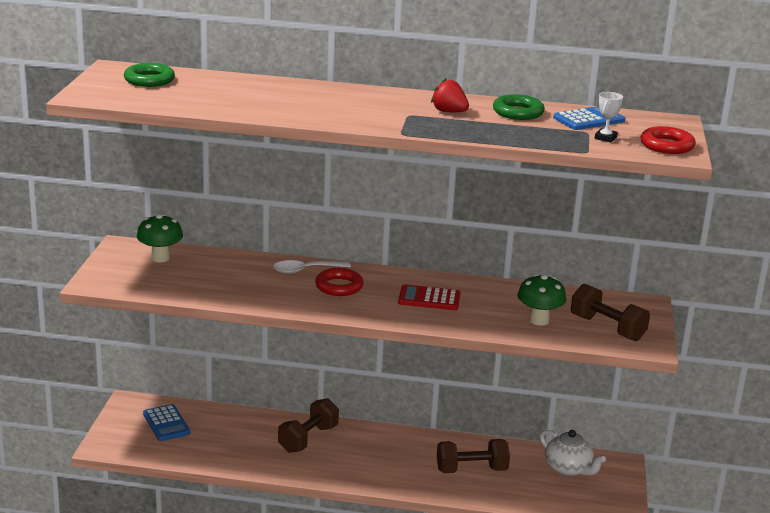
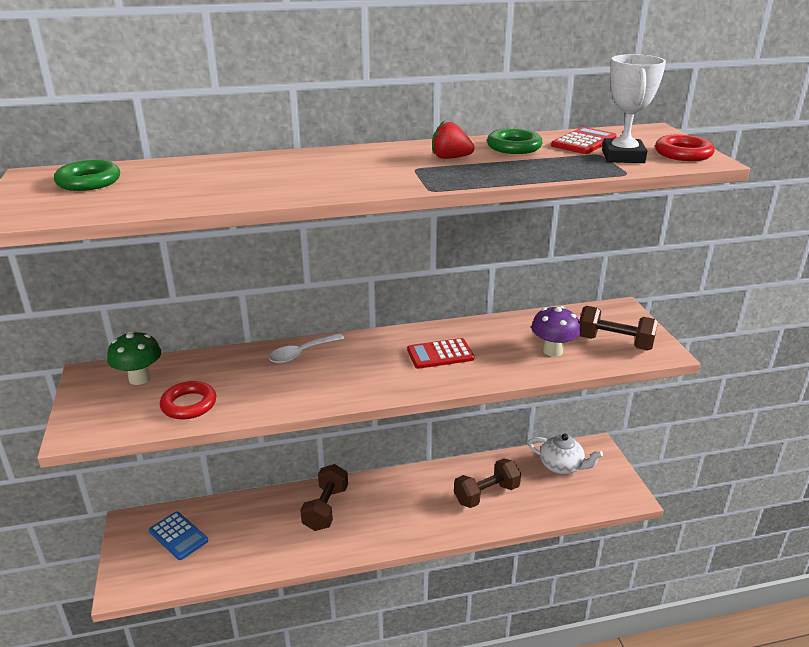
camera: 20 degrees left, 5 degrees up
red ring [315,268,364,296] -> red ring moved to [160,381,216,419]
green mushroom [517,274,566,326] -> purple mushroom [531,306,581,357]
blue calculator [553,106,625,130] -> red calculator [551,127,617,154]
white trophy [595,92,623,142] -> white trophy [602,54,666,163], size x1.98

